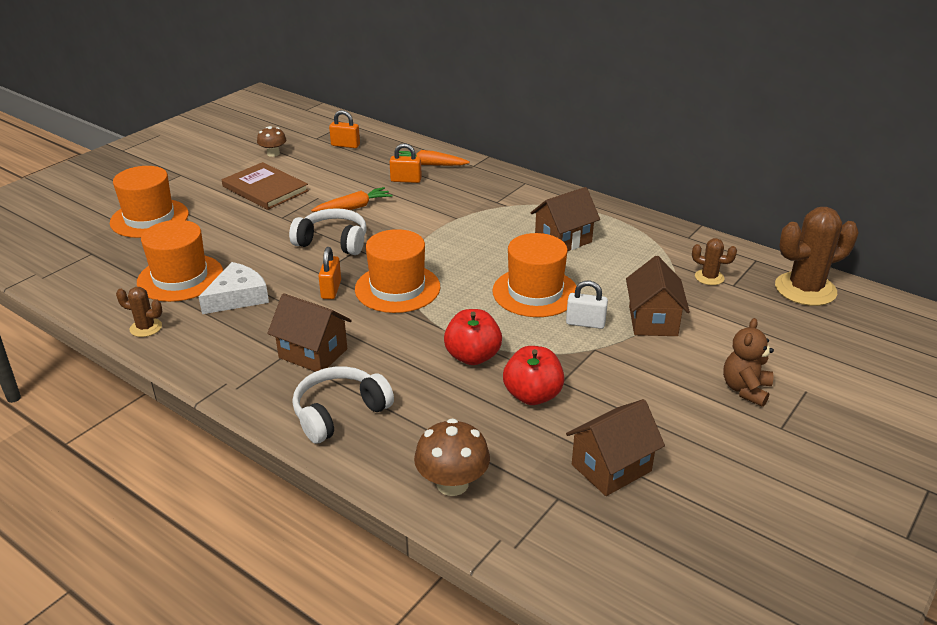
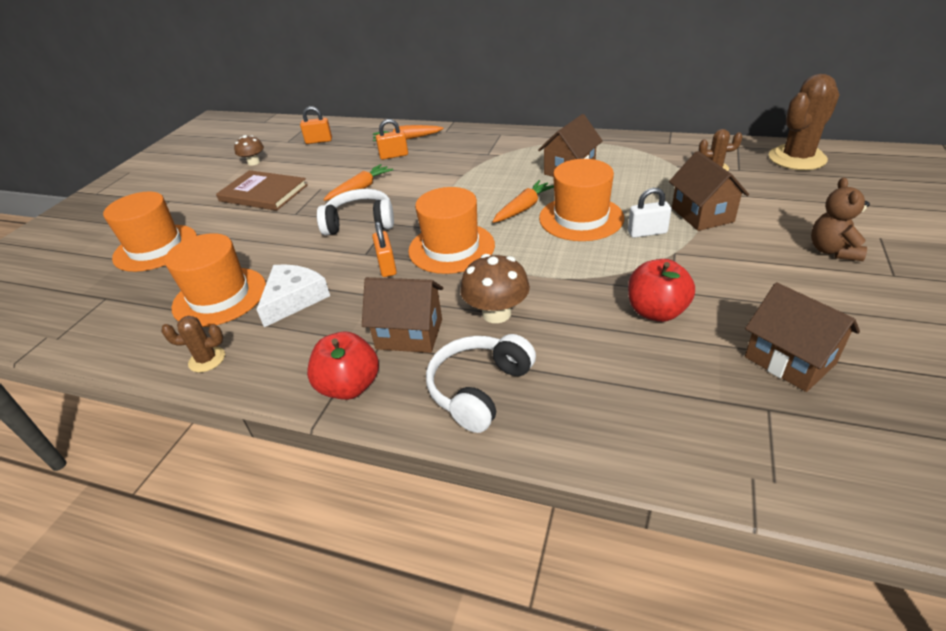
camera: 15 degrees left, 5 degrees up
brown mushroom [414,418,490,496] -> brown mushroom moved to [460,254,530,323]
red apple [444,309,502,365] -> red apple moved to [307,332,379,400]
brown house [566,399,665,496] -> brown house turned 75 degrees counterclockwise [745,282,860,392]
none -> orange carrot [493,180,554,223]

